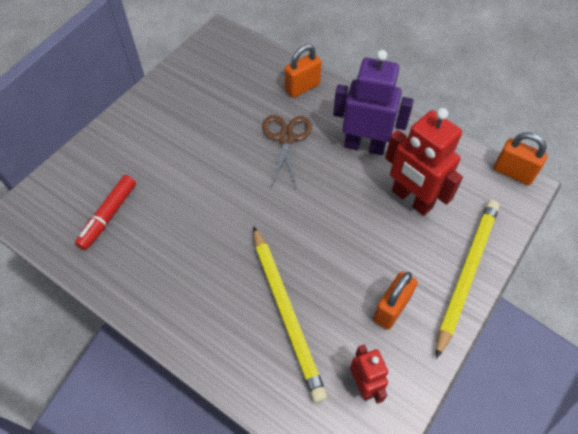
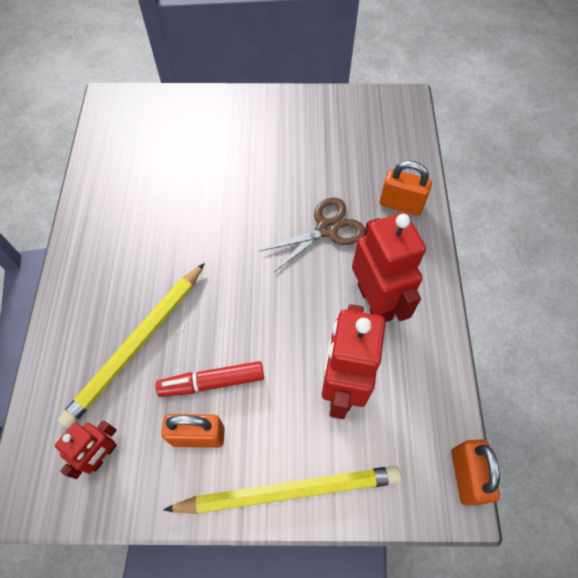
camera: 55 degrees right, 5 degrees up
red marker [75,175,136,250] -> red marker moved to [156,361,264,397]
purple robot [333,50,414,155] -> red robot [352,212,426,322]

